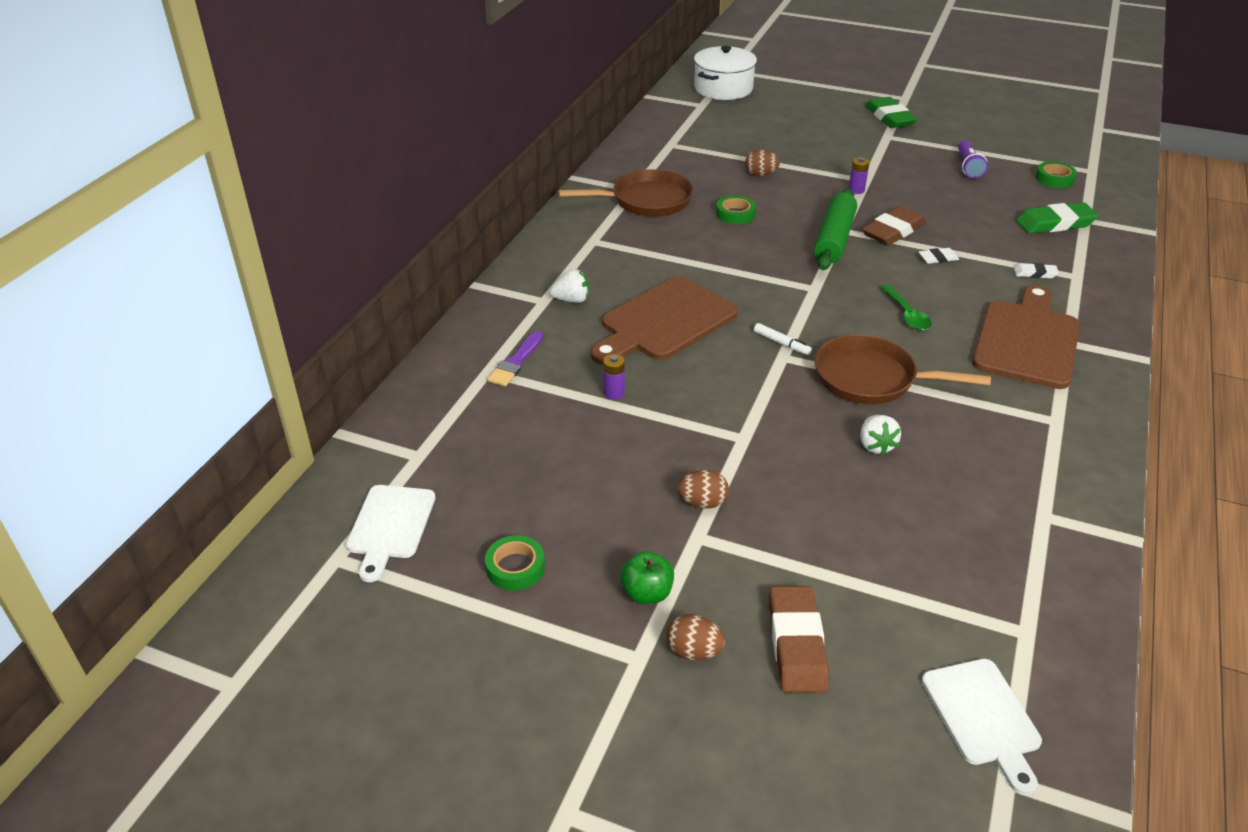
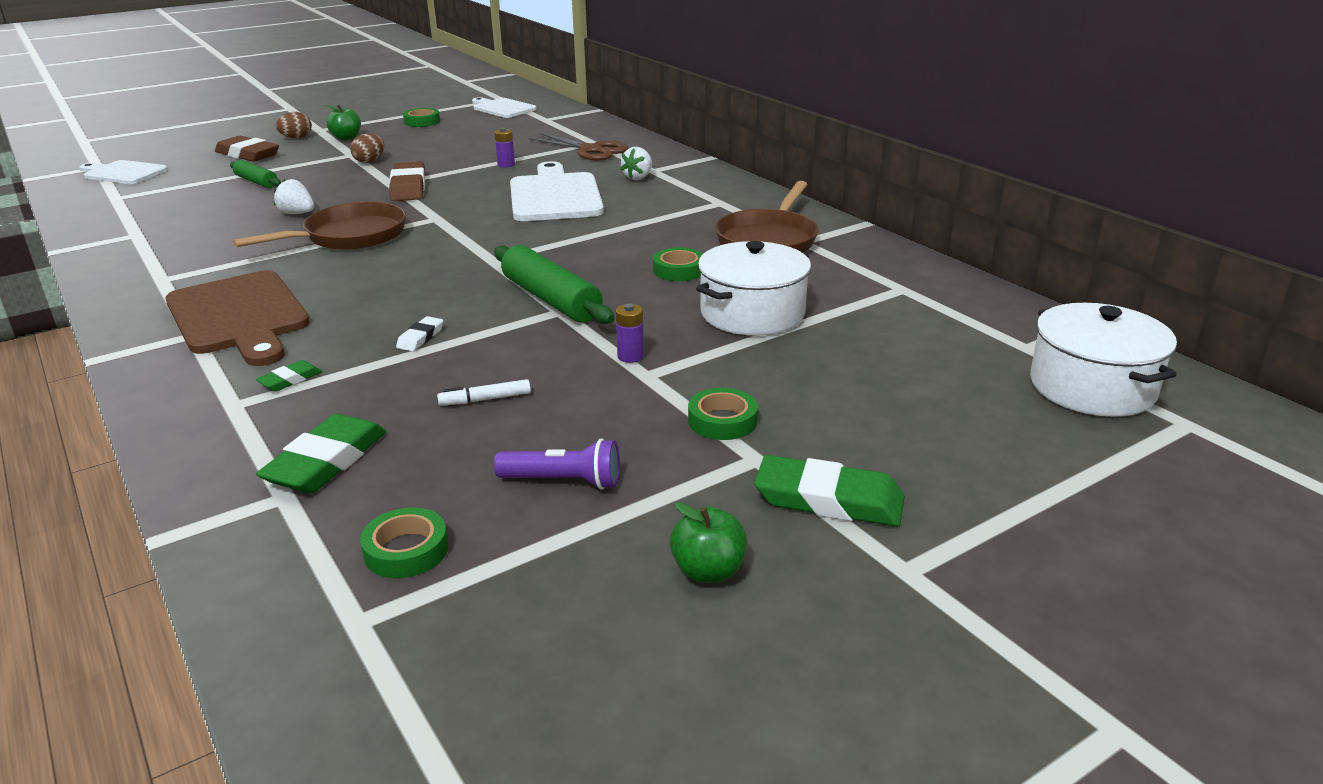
camera: 125 degrees right, 10 degrees down
purple brush [488,331,543,387] -> brown scissors [529,133,628,160]
brown cutting board [590,276,738,365] -> white cutting board [510,161,604,221]
brown egg [745,150,780,176] -> white pot [696,241,811,336]
white marker [754,323,812,355] -> white marker moved to [437,379,531,406]
brown eraser [862,206,926,246] -> brown eraser moved to [389,161,425,201]
green spoon [880,285,932,331] -> none
purple flashlight [958,140,988,179] -> purple flashlight turned 150 degrees clockwise [494,439,620,490]
white eraser [1014,263,1059,278] -> green eraser [256,360,322,392]
none -> green rolling pin [230,160,281,188]
none -> green apple [670,502,747,583]
none -> green tape [688,388,758,440]

